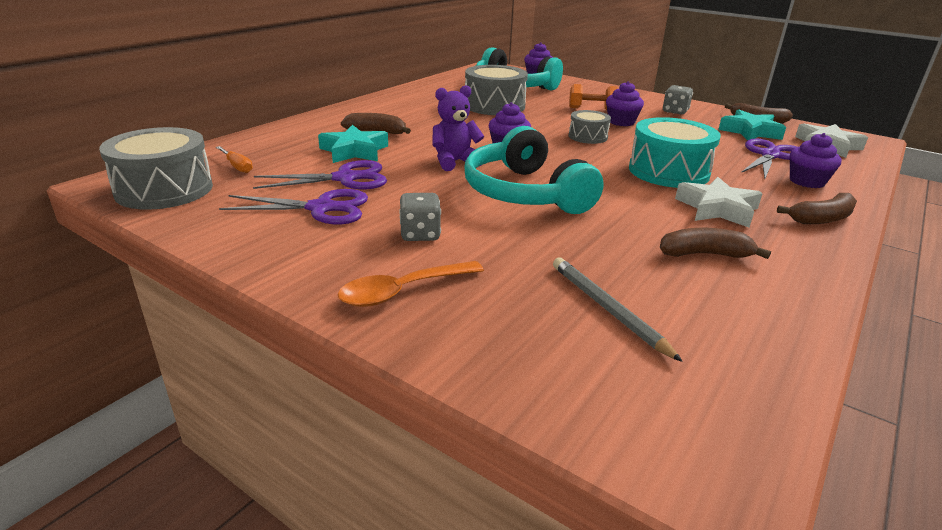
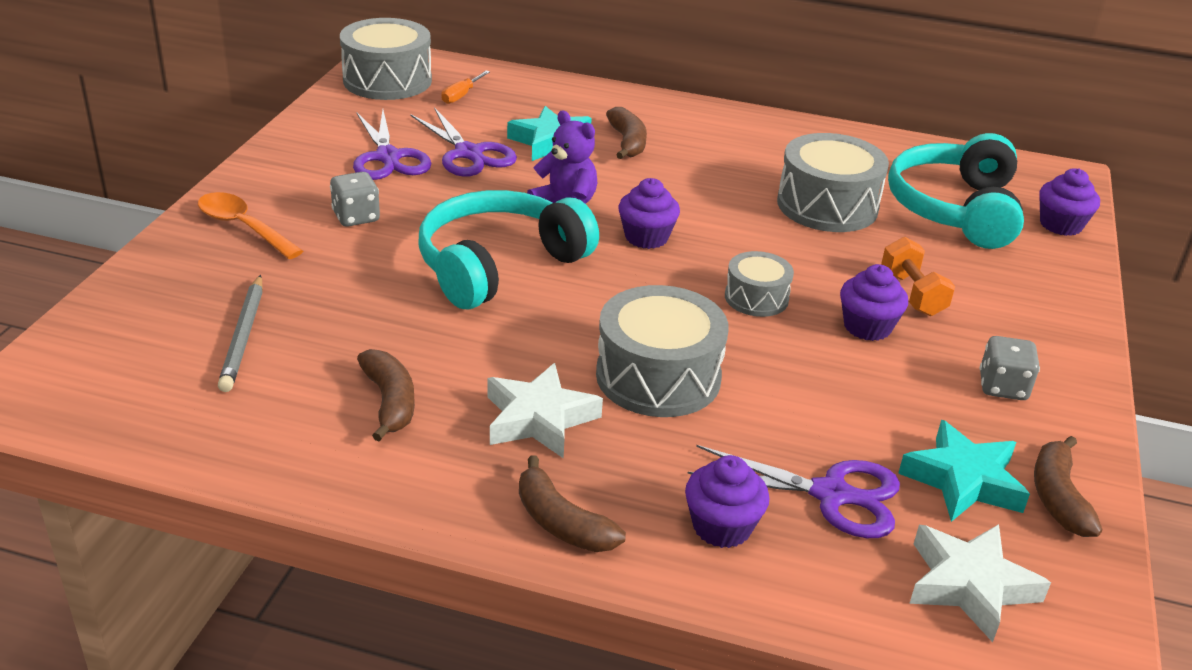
camera: 70 degrees right, 5 degrees up
grey pencil [553,258,683,362] -> grey pencil turned 135 degrees clockwise [218,275,263,392]
turquoise drum [629,117,721,188] -> grey drum [596,285,728,417]

